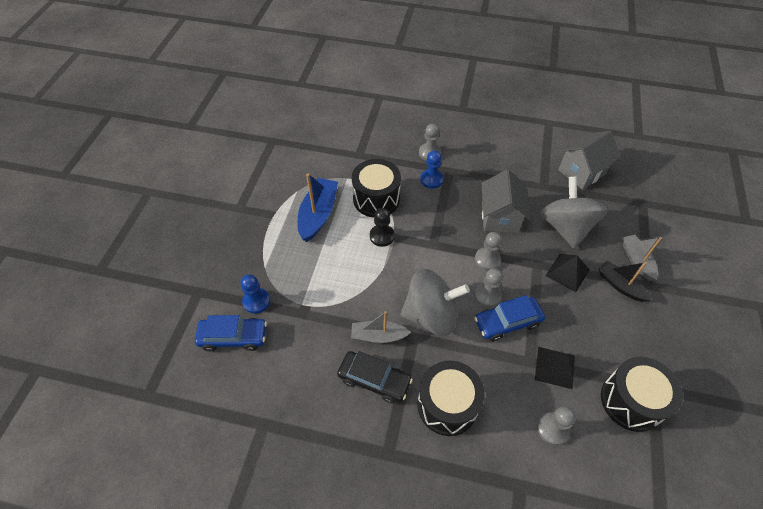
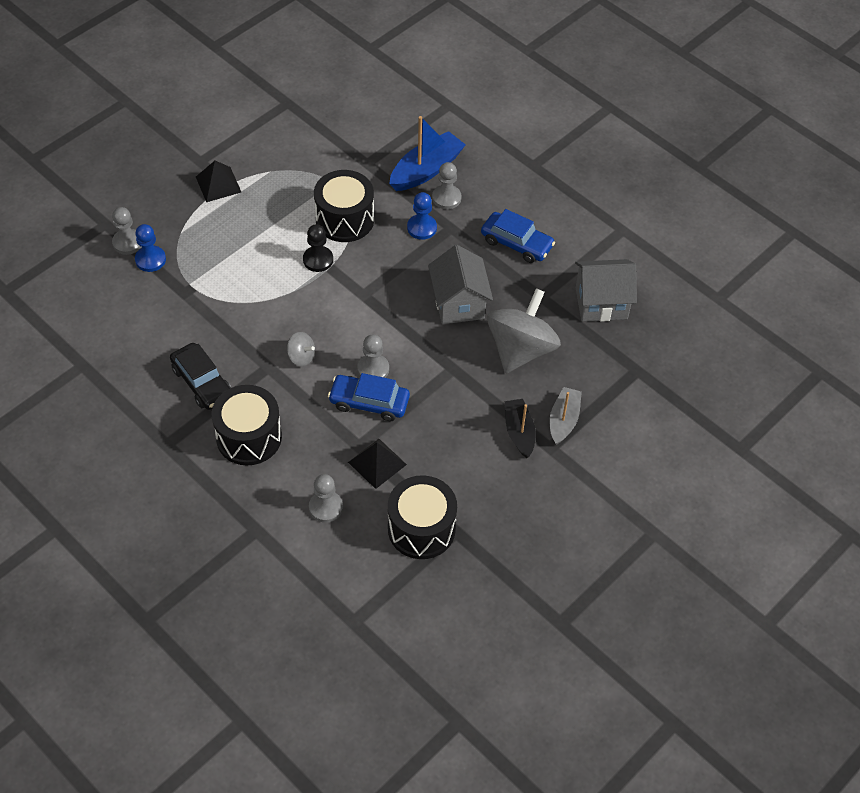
camera: 30 degrees right, 0 degrees up
blue car [195,315,267,352] -> blue car moved to [481,209,555,263]
blue boat [298,173,338,242] -> blue boat moved to [389,116,466,191]
grey boat [351,311,411,343] -> none
grey spinning top [401,269,470,336] -> grey spinning top [287,332,315,367], size x0.44
grey pawn [475,232,502,271] -> grey pawn moved to [112,207,141,255]
grey house [481,170,530,233] -> grey house turned 45 degrees counterclockwise [428,245,493,324]
black pyramid [546,254,590,292] -> black pyramid moved to [196,161,241,202]

